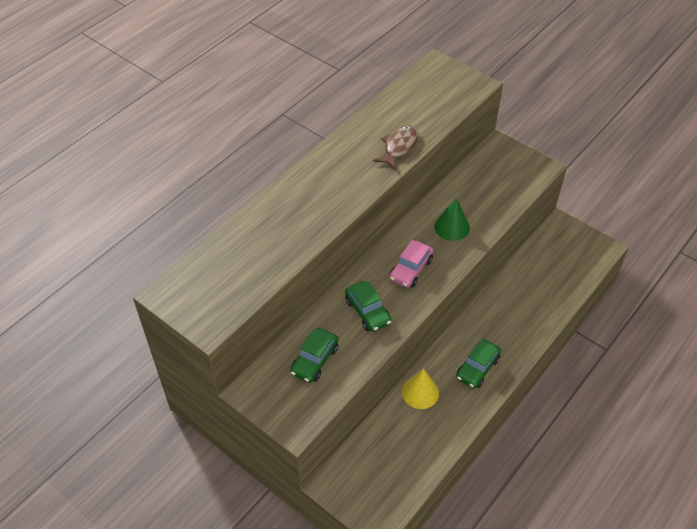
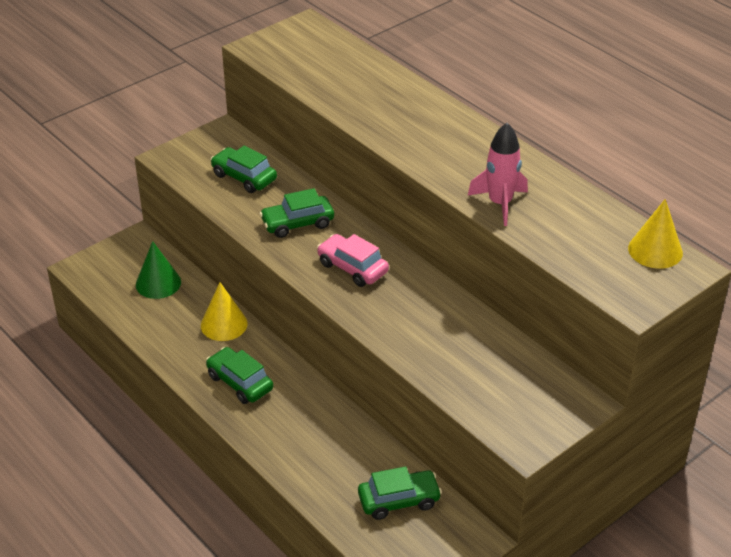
camera: 100 degrees right, 10 degrees down
brown fish [373,125,419,170] -> pink rocket [467,123,528,226]
green cone [435,198,470,241] -> green cone moved to [136,241,181,299]
none -> green car [358,466,442,520]
none -> yellow cone [628,199,683,269]

